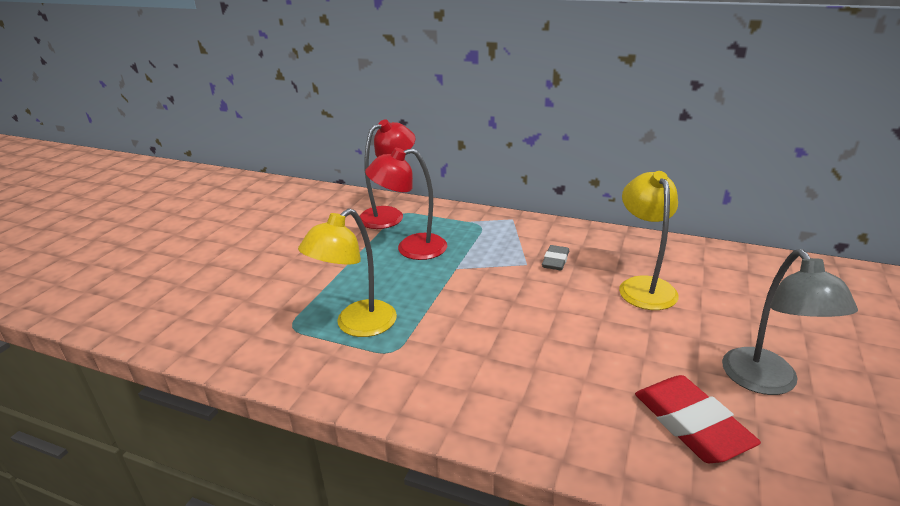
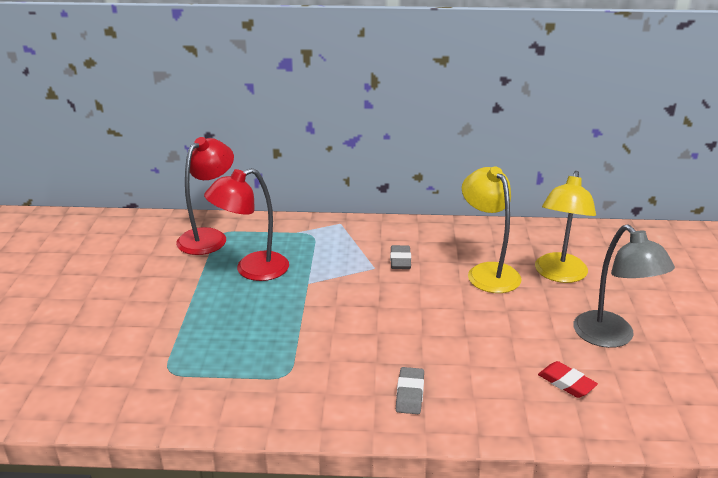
camera: 20 degrees left, 0 degrees up
yellow lamp [298,208,397,337] -> yellow lamp moved to [535,171,596,283]
red eraser [635,375,761,463] -> red eraser [538,361,598,398], size x0.56
none -> grey eraser [396,367,424,414]

